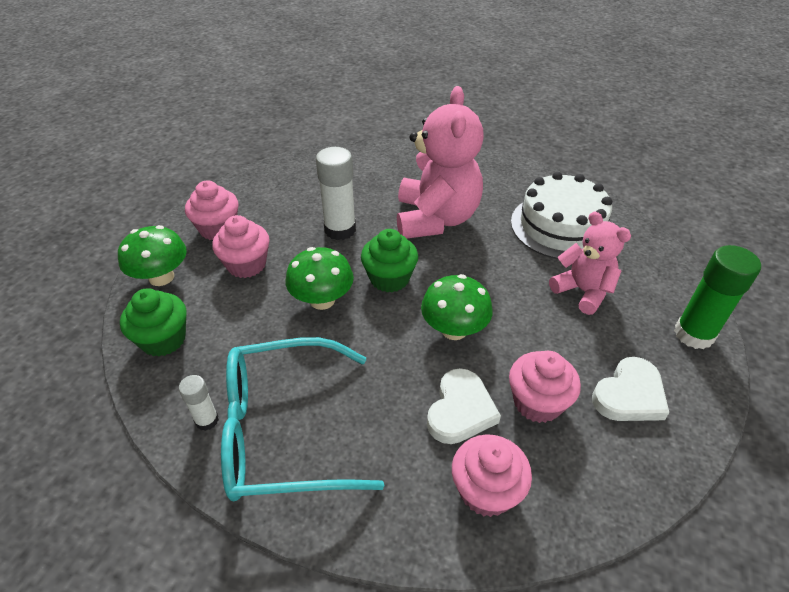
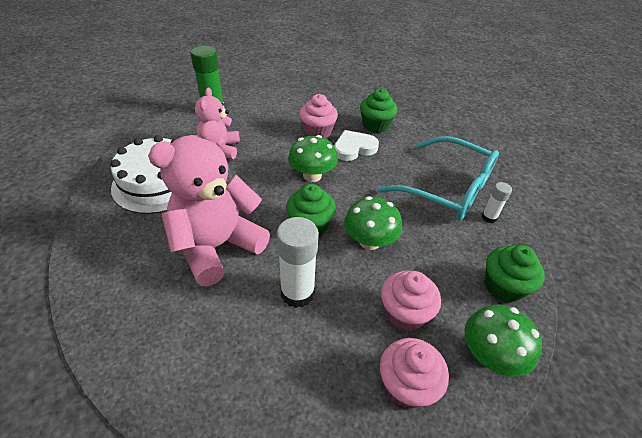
camera: 140 degrees left, 0 degrees up
pink cupcake [452,434,532,517] -> green cupcake [360,88,397,133]
white heart [592,357,669,421] -> none

